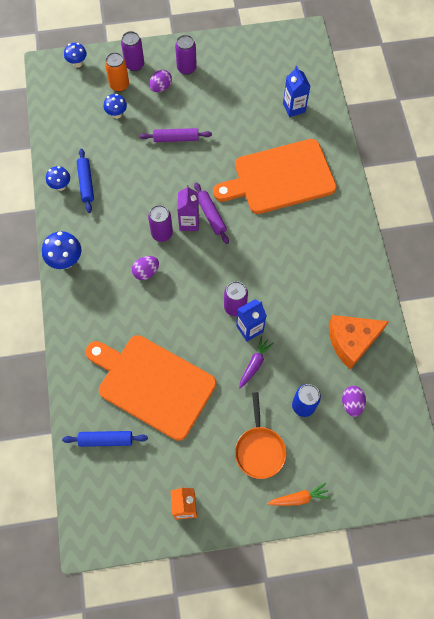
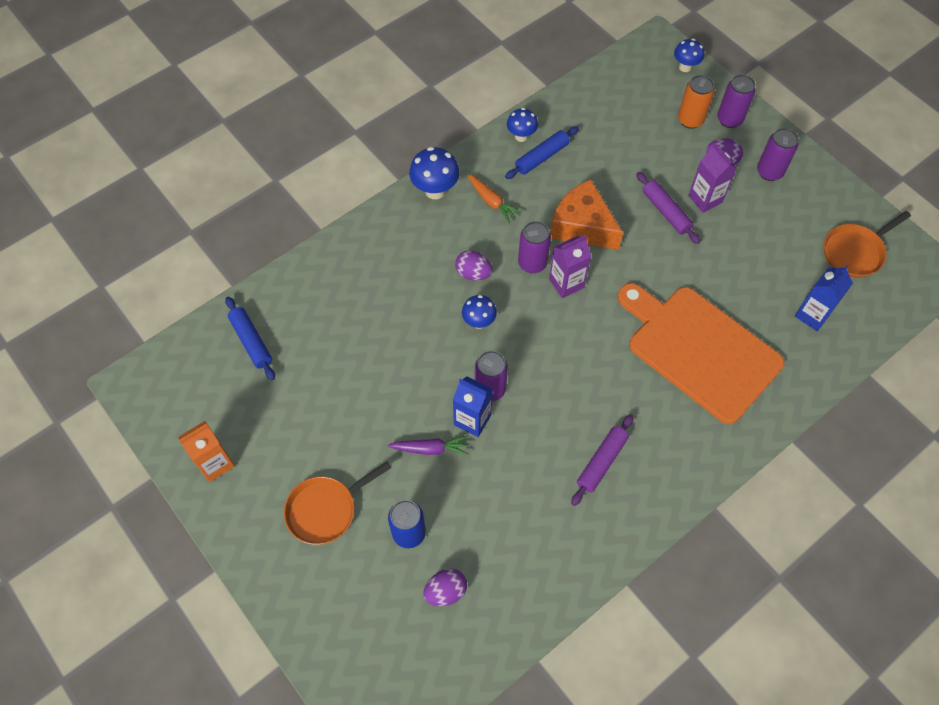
camera: 60 degrees right, 5 degrees down
orange cutting board [86,335,216,441] -> none
blue mushroom [104,94,127,119] -> blue mushroom moved to [462,295,497,329]
purple rolling pin [194,183,229,244] -> purple rolling pin moved to [571,414,634,506]
orange carrot [267,483,330,506] -> orange carrot moved to [467,174,522,223]
orange cheese [329,315,389,370] -> orange cheese moved to [550,179,623,250]
none -> purple carton [688,143,737,213]
none -> orange pan [824,211,911,278]

